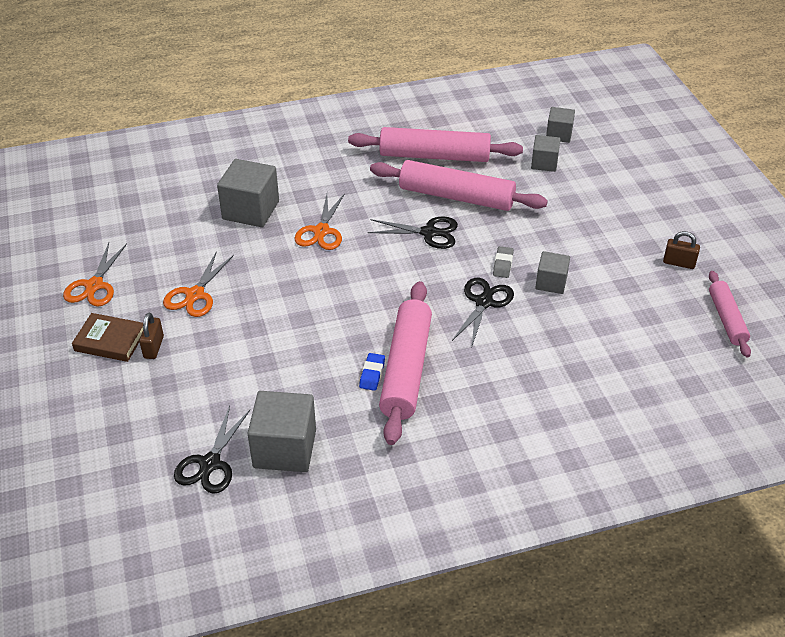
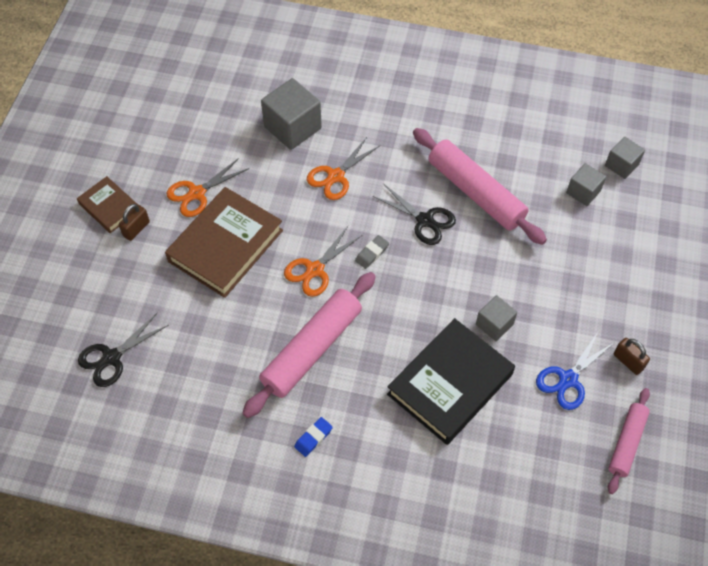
camera: 30 degrees right, 15 degrees up
orange scissors [63,243,127,307] -> orange scissors moved to [284,226,362,297]
grey cube [247,391,316,472] -> none
pink rolling pin [348,127,523,162] -> none
blue eraser [359,353,385,391] -> blue eraser moved to [294,417,333,457]
black scissors [452,278,514,346] -> none
grey eraser [493,246,514,278] -> grey eraser moved to [355,235,389,269]
none -> brown book [165,187,283,298]
none -> black book [387,318,515,445]
none -> blue scissors [536,332,615,410]

